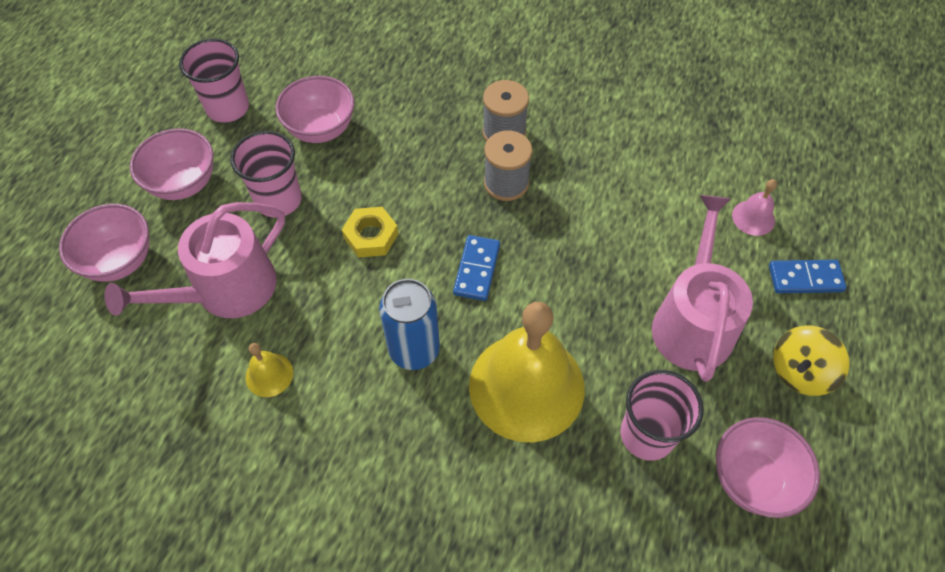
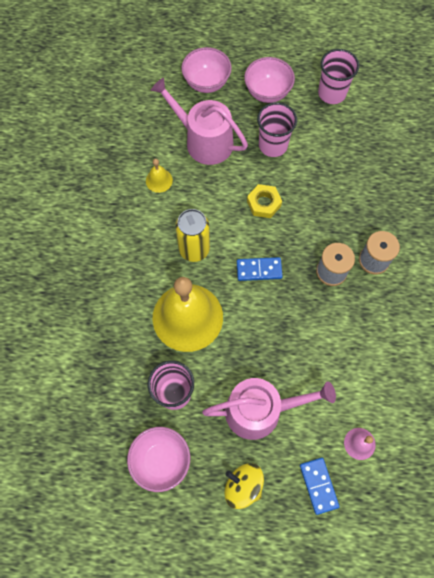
camera: 75 degrees right, 10 degrees up
pink bowl [276,76,354,143] -> none
blue can [379,279,440,370] -> yellow can [175,209,210,262]

